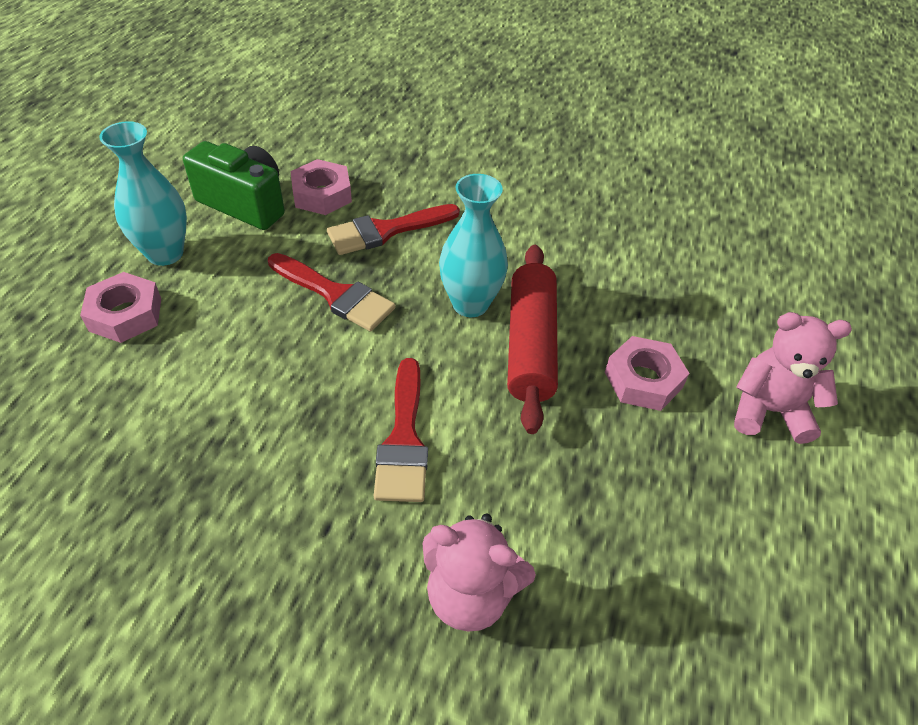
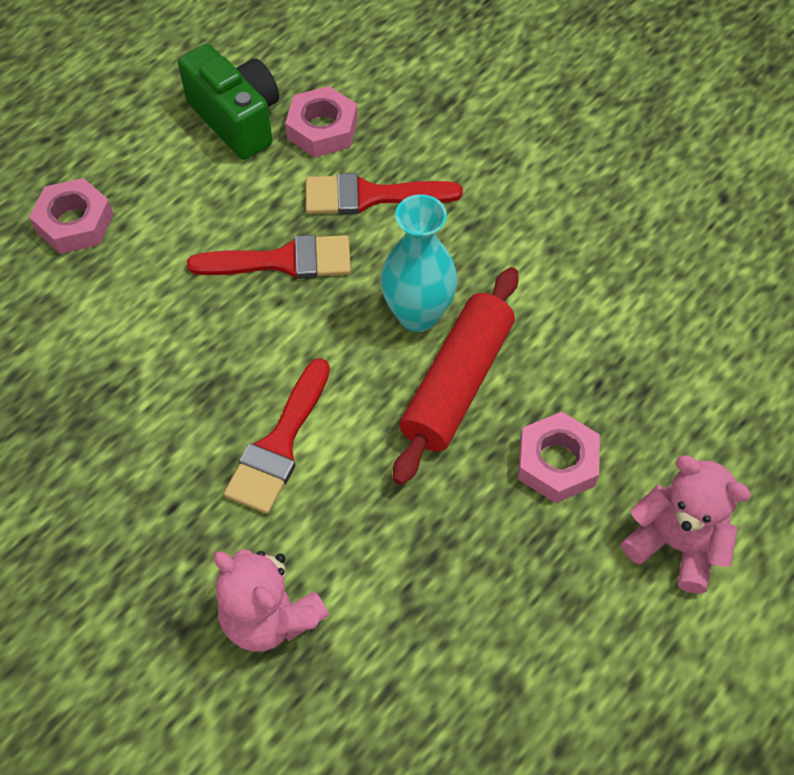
camera: 25 degrees right, 10 degrees up
turquoise vase [99,121,187,266] -> none
red brush [268,253,396,332] -> red brush turned 60 degrees counterclockwise [187,235,351,279]

